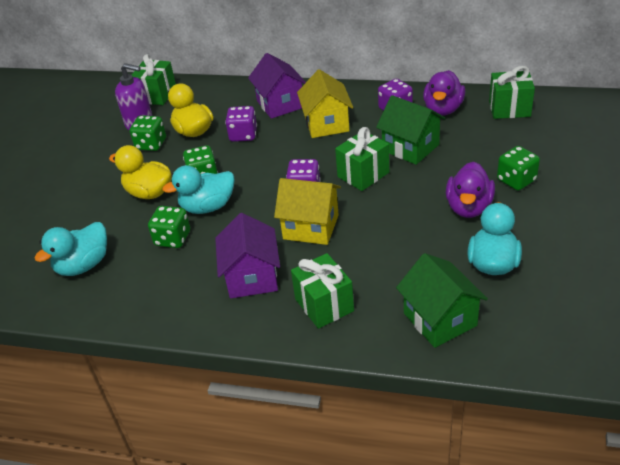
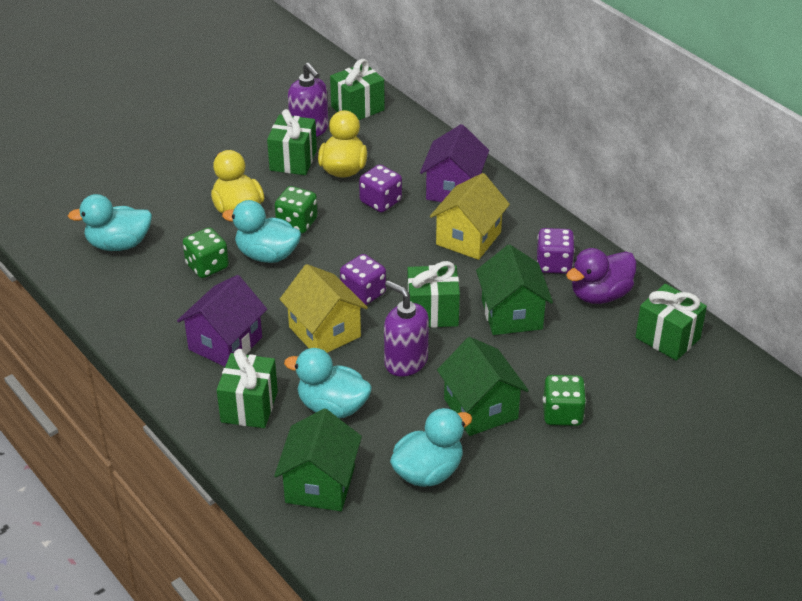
camera: 35 degrees right, 0 degrees up
green dice [129,115,166,151] -> green gift [267,109,317,175]
purple duck [446,162,495,218] -> green house [437,337,529,436]
none -> turquoise duck [284,348,372,418]
none -> purple soap dispenser [384,281,429,377]

